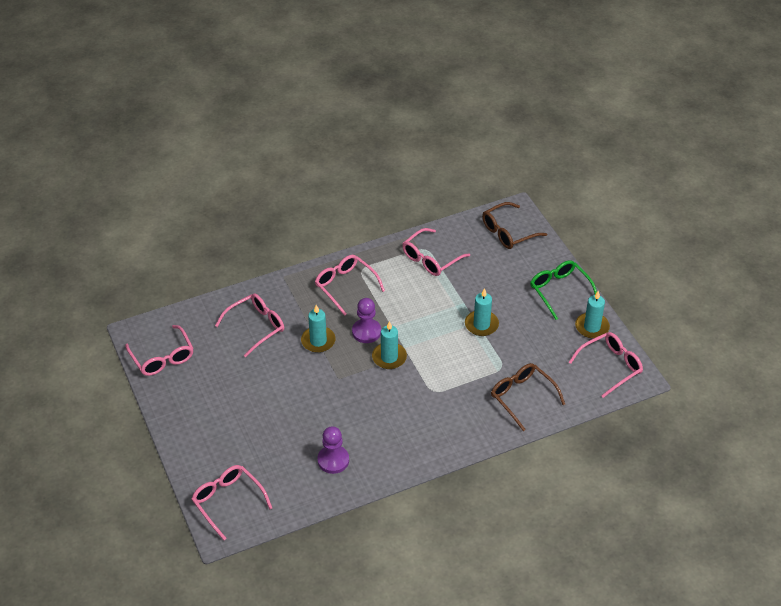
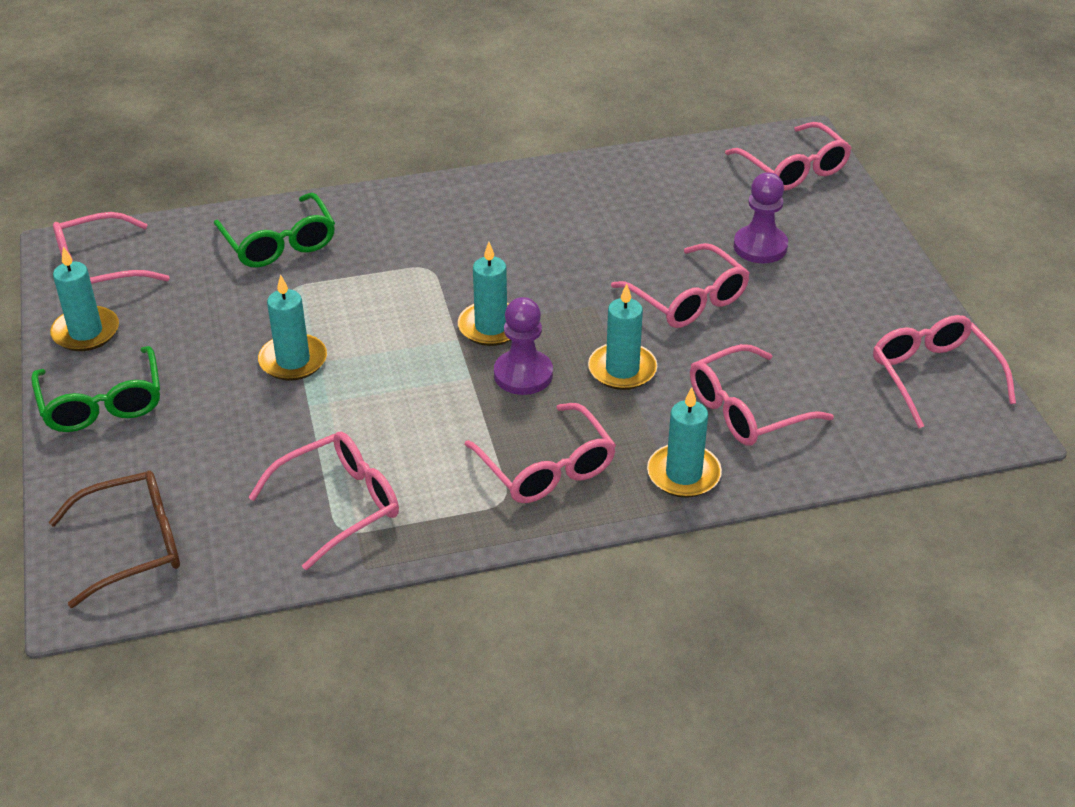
camera: 170 degrees left, 5 degrees down
purple pawn [318,426,349,474] -> purple pawn moved to [734,172,788,263]
brown glasses [491,363,565,431] -> green glasses [214,193,335,268]
none -> pink glasses [611,243,750,328]
none -> turquoise candle [647,387,722,498]

